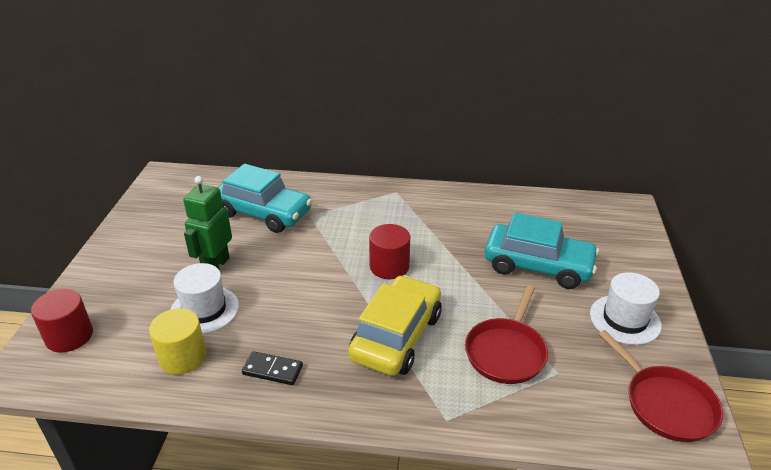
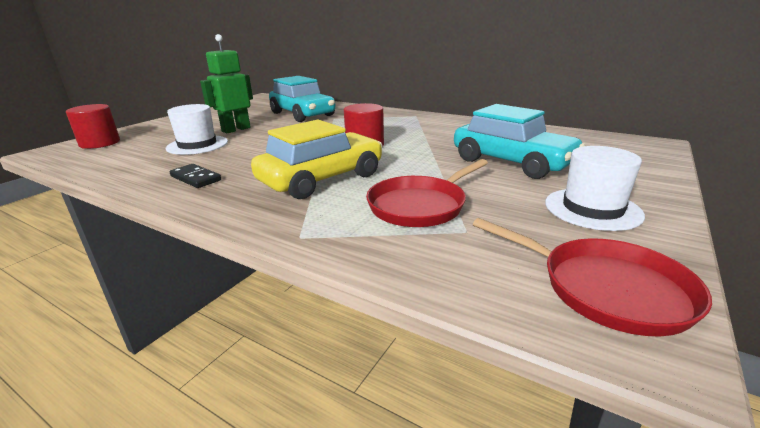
camera: 25 degrees right, 10 degrees down
yellow cylinder [149,308,207,375] -> none
red pan [599,330,723,442] -> red pan turned 45 degrees counterclockwise [473,218,712,337]

